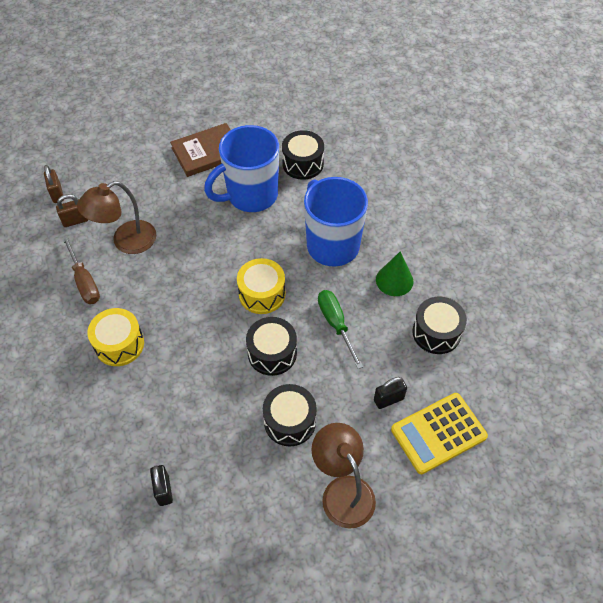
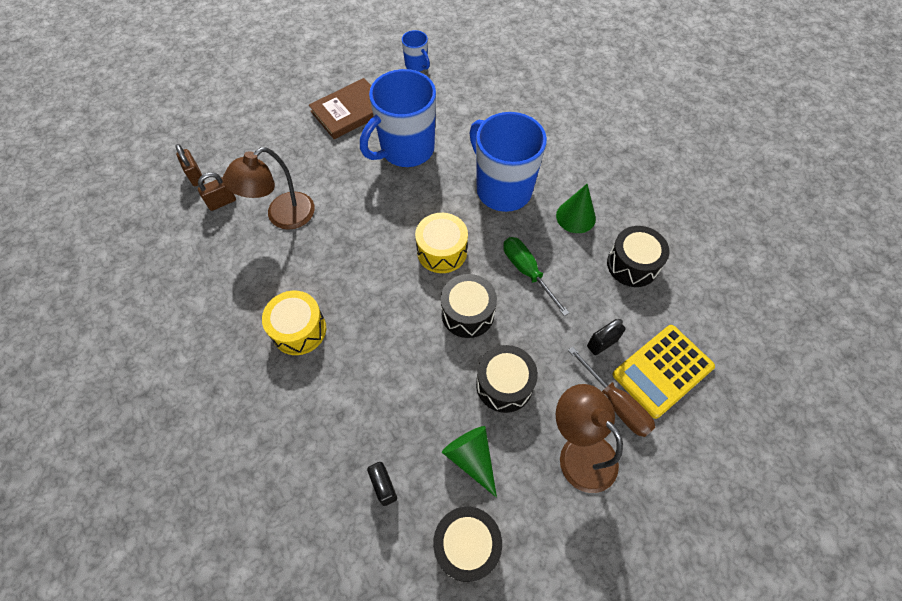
camera: 10 degrees left, 5 degrees up
brown screwdriver [62,236,100,304] -> brown screwdriver moved to [568,347,655,437]
black drum [282,130,324,180] -> black drum moved to [433,507,502,582]
none -> blue mug [402,30,430,72]
none -> green cone [442,426,497,498]

